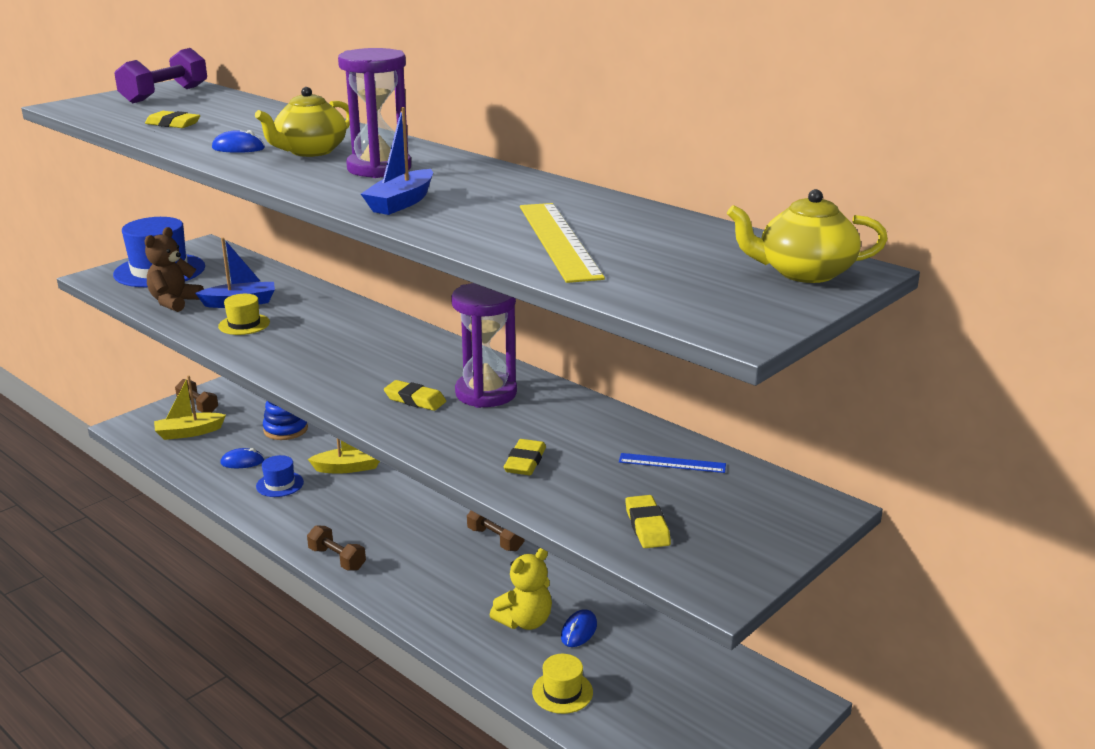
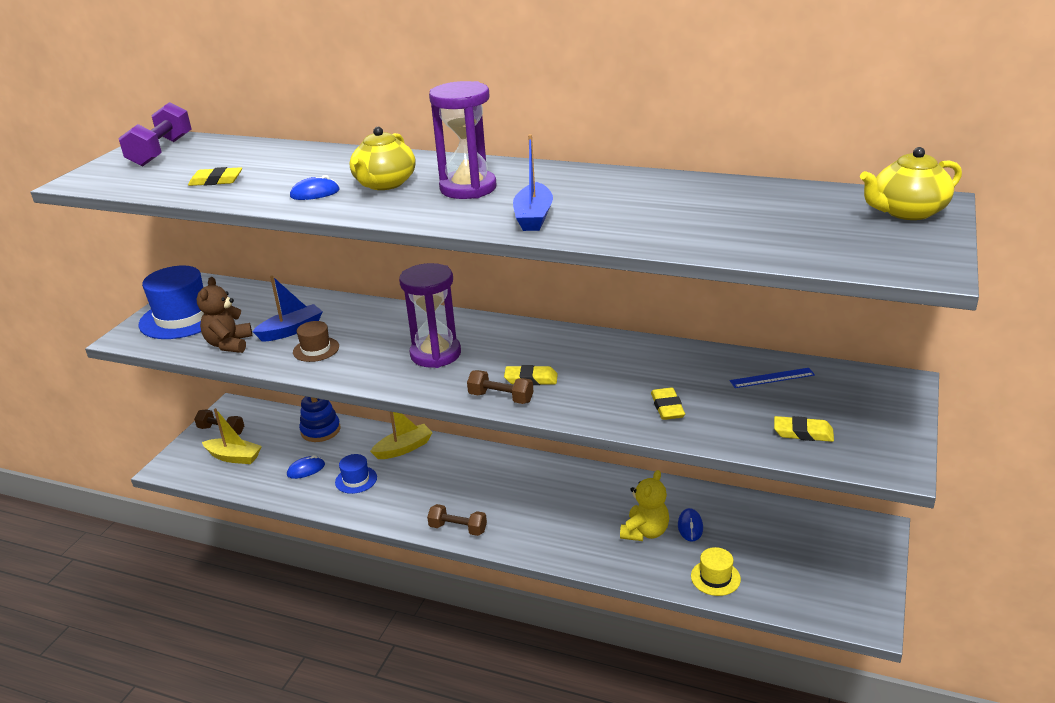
camera: 20 degrees left, 5 degrees up
yellow boat [154,376,226,440] -> yellow boat turned 120 degrees counterclockwise [202,408,262,464]
yellow hat [218,294,270,335] -> brown hat [293,321,339,362]
purple hourglass [451,283,517,408] -> purple hourglass moved to [399,263,461,368]
brown dumbbell [467,511,524,551] -> brown dumbbell moved to [467,370,534,404]
yellow ruler [520,203,605,283] -> none
yellow eraser [625,495,671,548] -> yellow eraser turned 45 degrees counterclockwise [774,416,834,442]

